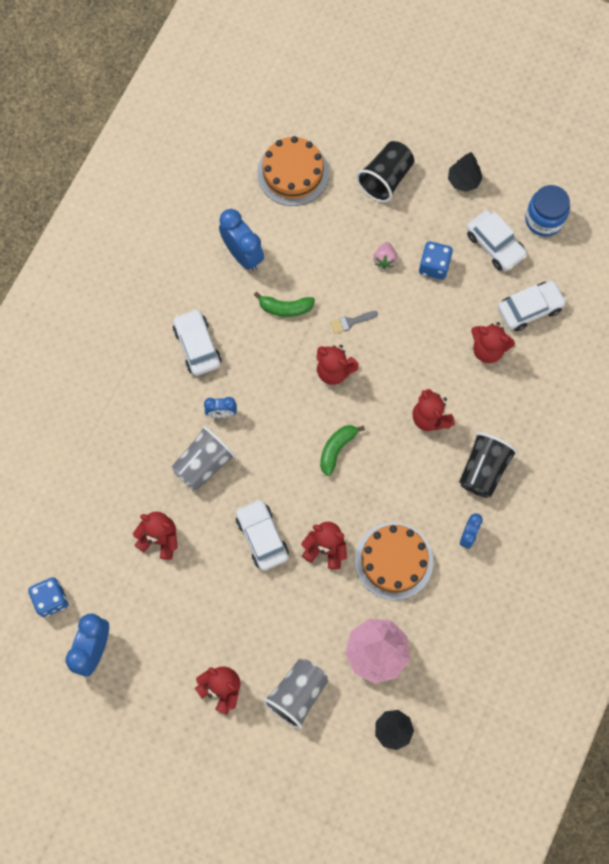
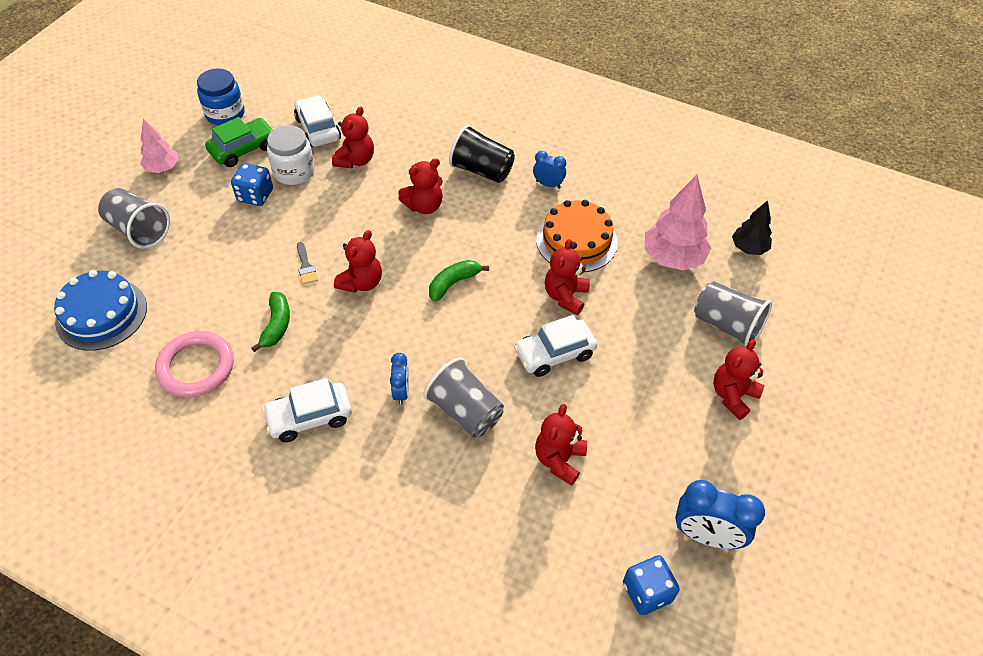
camera: 90 degrees left, 20 degrees down
blue clock [219,209,264,271] -> pink ring [155,331,234,397]
orange cake [257,136,329,206] -> blue cake [54,270,147,351]
green banana [320,425,365,476] -> green banana turned 105 degrees clockwise [429,260,489,302]
black cup [356,141,414,202] -> grey cup [98,188,170,249]
pink strawberry [373,242,397,269] -> none
black tree [448,152,483,192] -> pink tree [140,119,179,173]
white car [467,210,527,271] -> green car [205,117,274,167]
none -> white jar [267,125,315,185]

